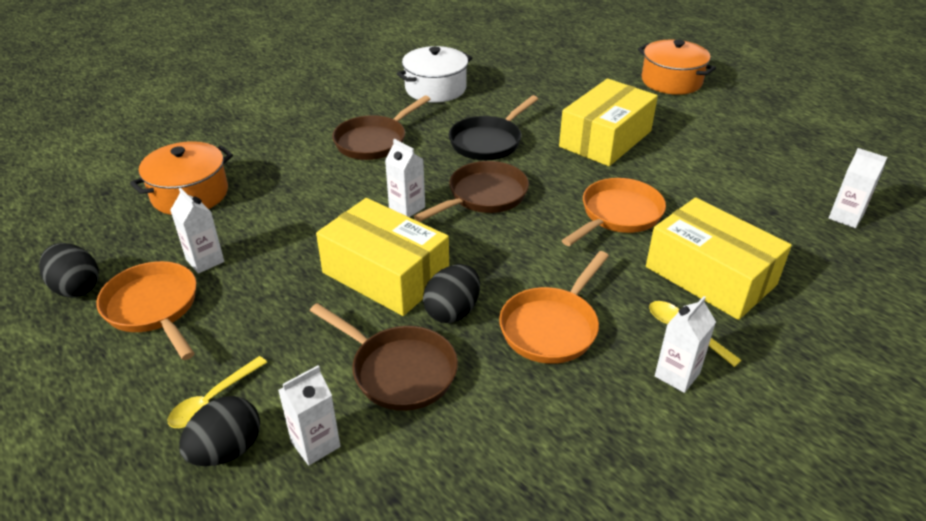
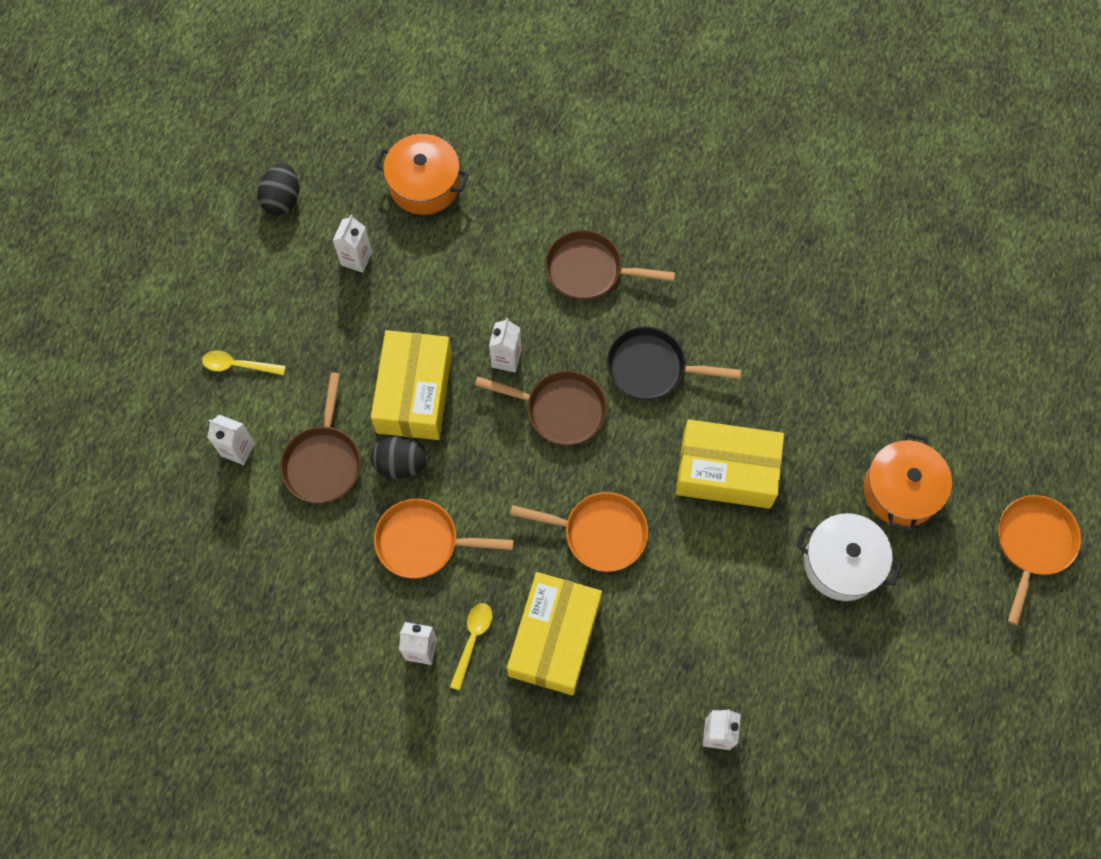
camera: 60 degrees right, 30 degrees up
orange pan [96,261,196,360] -> orange pan moved to [998,495,1081,625]
black egg [179,396,260,466] -> none
white pot [397,46,472,102] -> white pot moved to [796,513,902,601]

